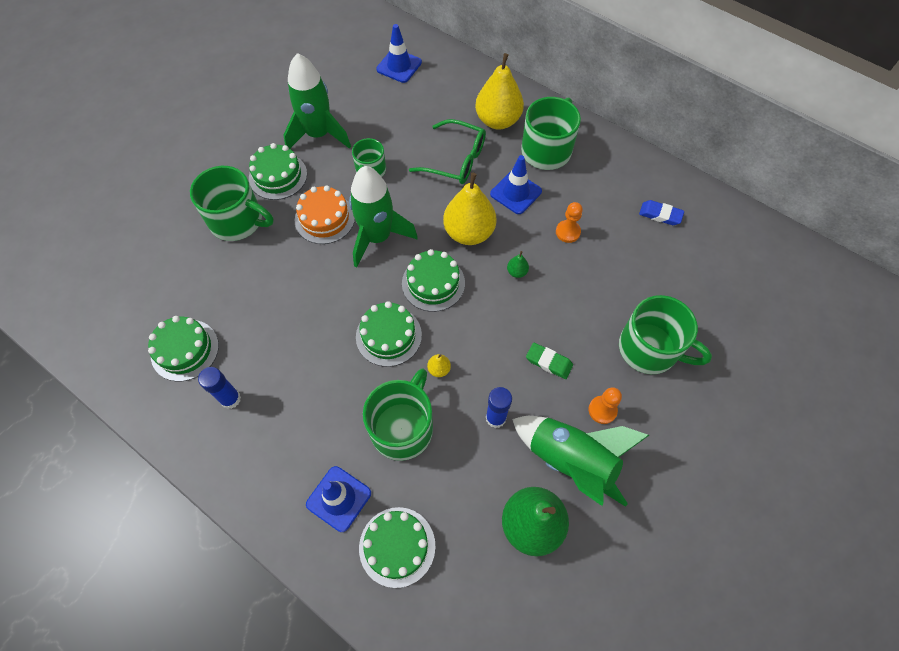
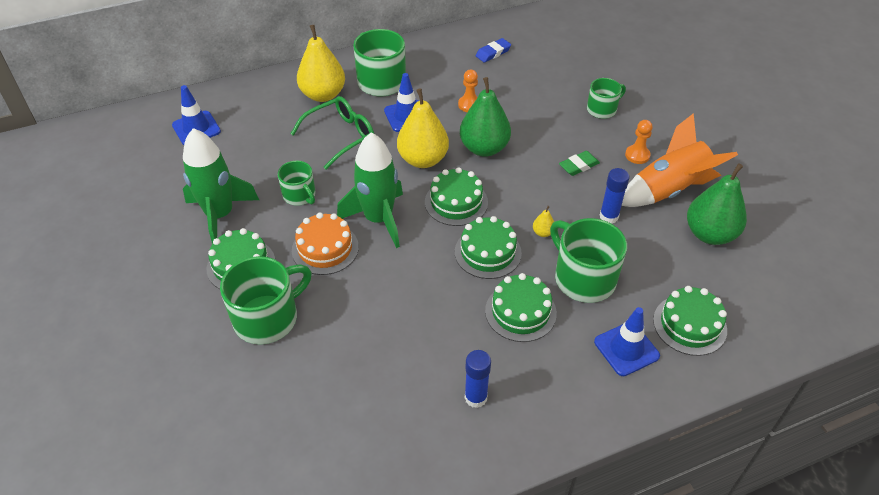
camera: 60 degrees left, 15 degrees down
green cake [148,316,219,382] -> green cake moved to [485,273,557,342]
green pear [507,251,529,278] -> green pear [460,77,511,157], size x2.47
green rocket [512,416,649,507] -> orange rocket [622,113,738,207]
green mug [619,295,712,374] -> green mug [587,78,626,119], size x0.59

